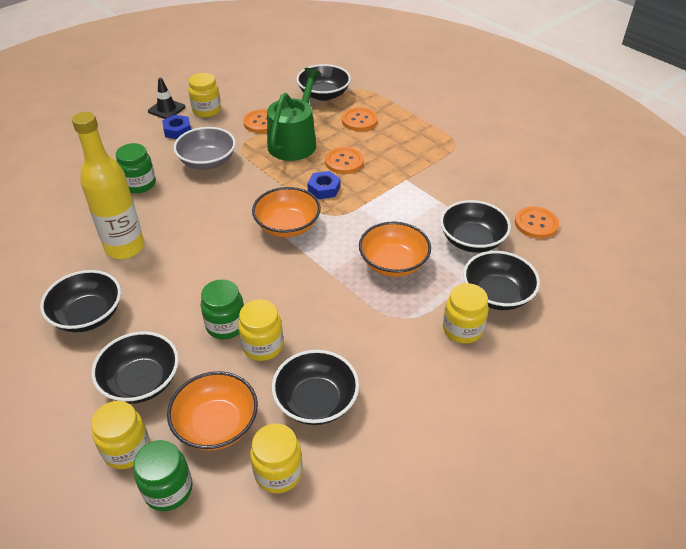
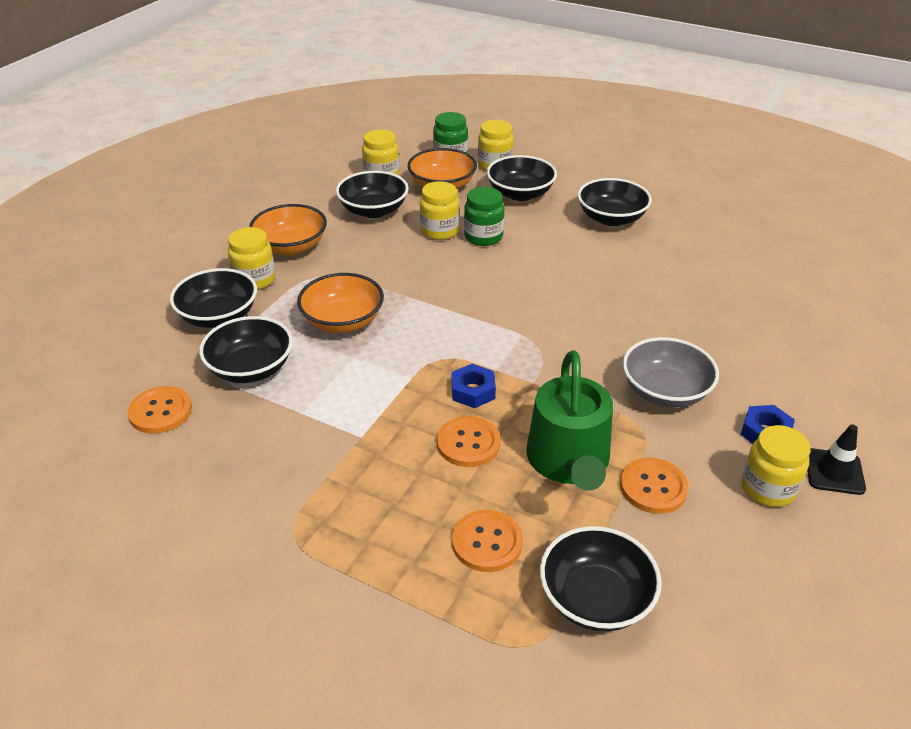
camera: 160 degrees right, 5 degrees down
yellow bottle [72,112,144,259] -> none
green jar [116,143,156,193] -> none
orange bowl [252,187,321,237] -> orange bowl moved to [249,204,327,255]

